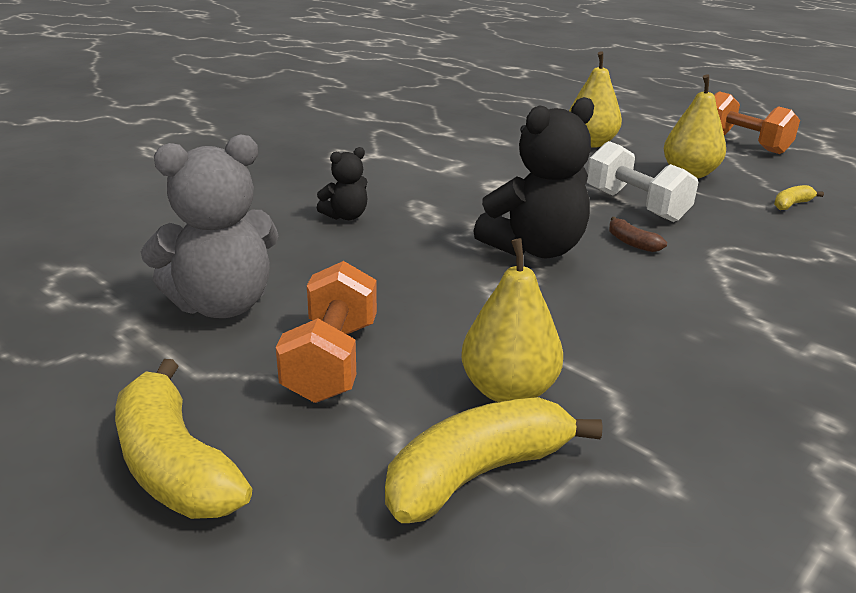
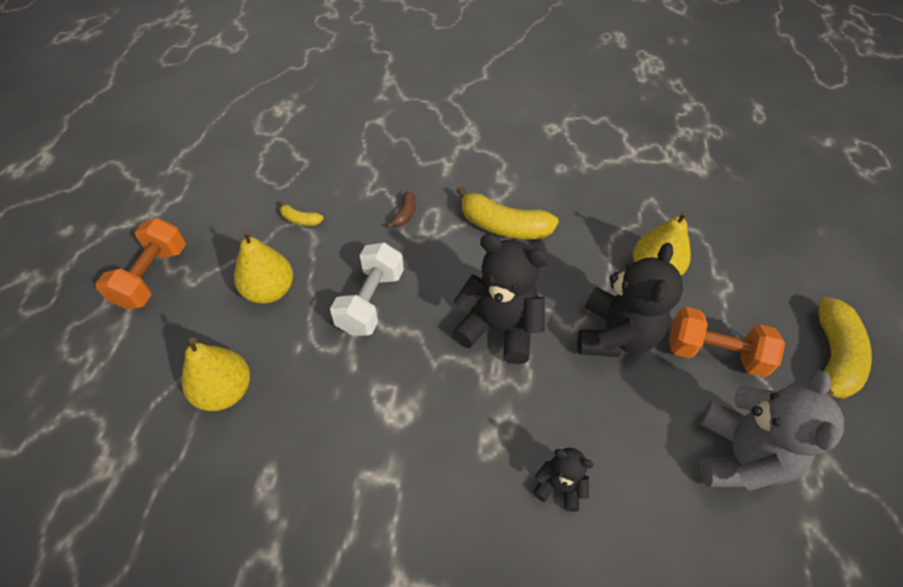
camera: 125 degrees left, 25 degrees up
grey teddy bear [141,134,278,318] -> grey teddy bear turned 75 degrees clockwise [700,370,844,491]
orange dumbbell [276,261,377,403] -> orange dumbbell turned 45 degrees clockwise [669,307,785,377]
yellow banana [385,397,603,523] -> yellow banana moved to [456,186,559,239]
brown banana [609,217,667,252] -> brown banana moved to [387,192,416,228]
none -> black teddy bear [577,243,683,357]

